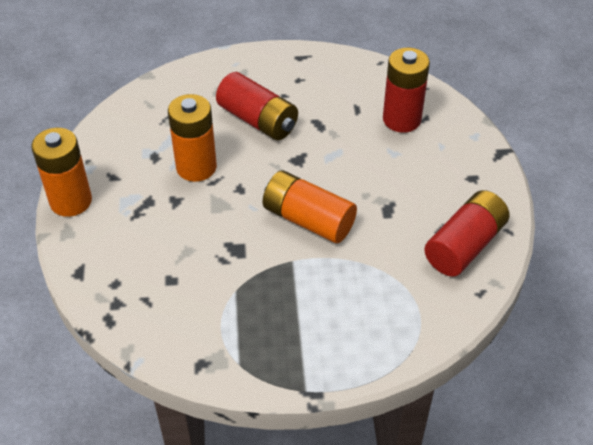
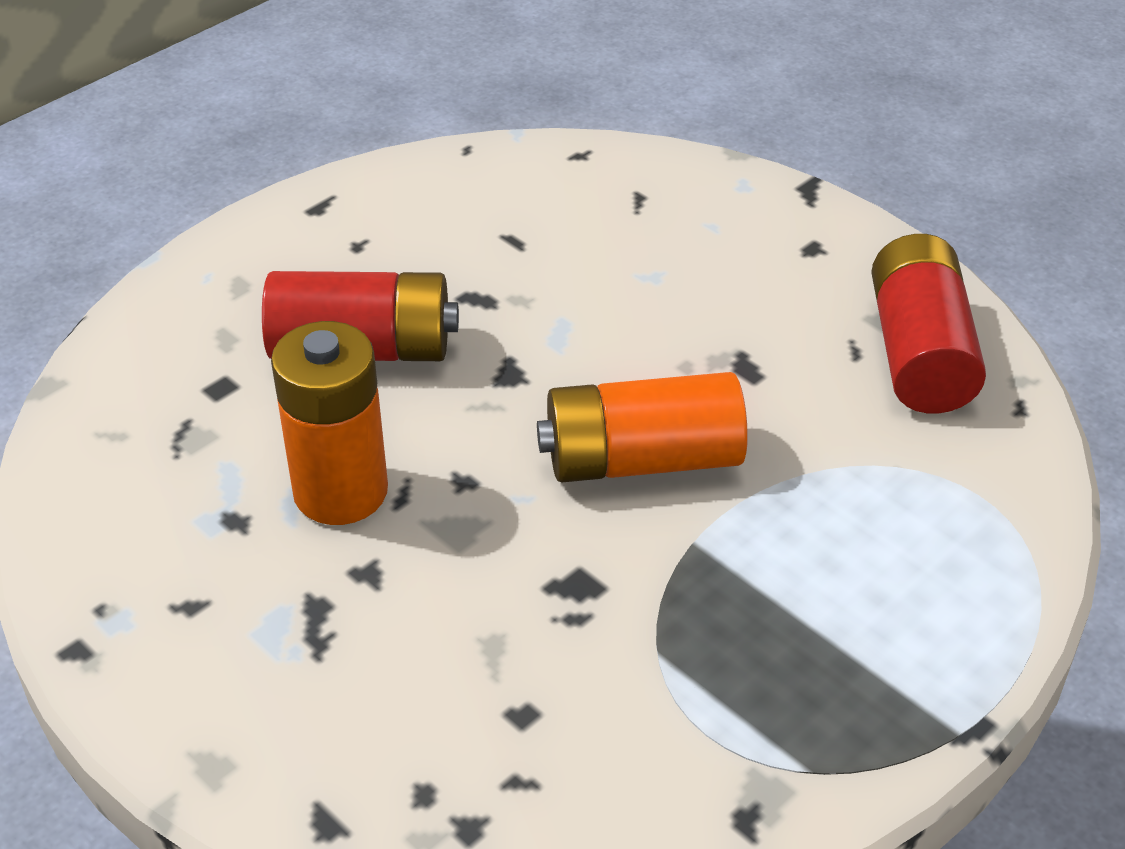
camera: 40 degrees left, 5 degrees down
orange battery [32,128,92,217] -> none
red battery [383,48,430,133] -> none

